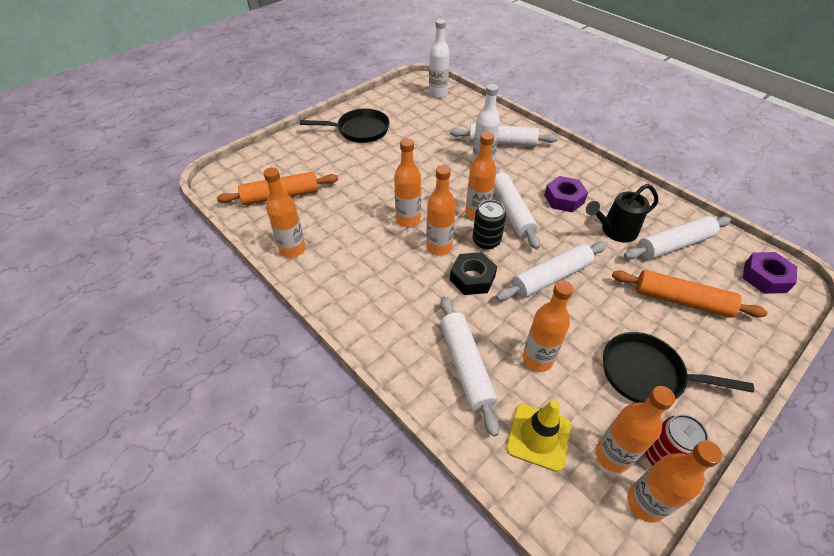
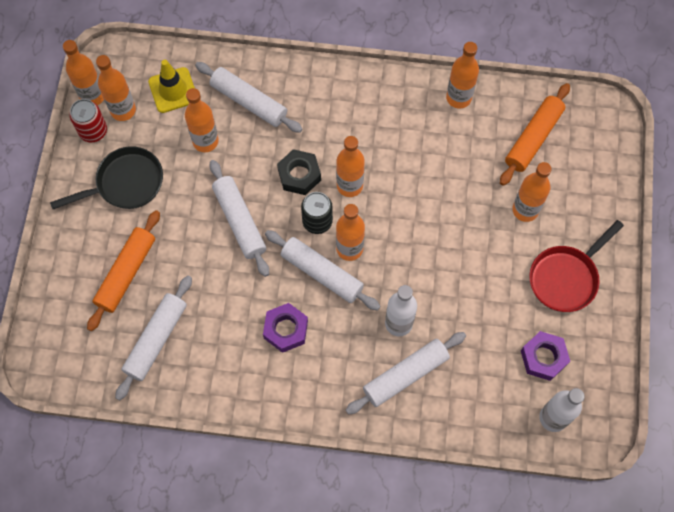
camera: 140 degrees right, 20 degrees up
black pan [300,109,390,143] -> red pan [529,220,624,312]
orange bottle [394,138,421,227] -> orange bottle moved to [512,162,551,222]
white rolling pin [496,242,607,301] -> white rolling pin turned 45 degrees counterclockwise [210,160,269,277]
black watering can [586,184,658,242] -> none
orange rolling pin [612,270,767,318] -> orange rolling pin turned 45 degrees counterclockwise [87,210,160,331]
purple nut [743,252,797,294] -> purple nut moved to [521,331,570,381]

